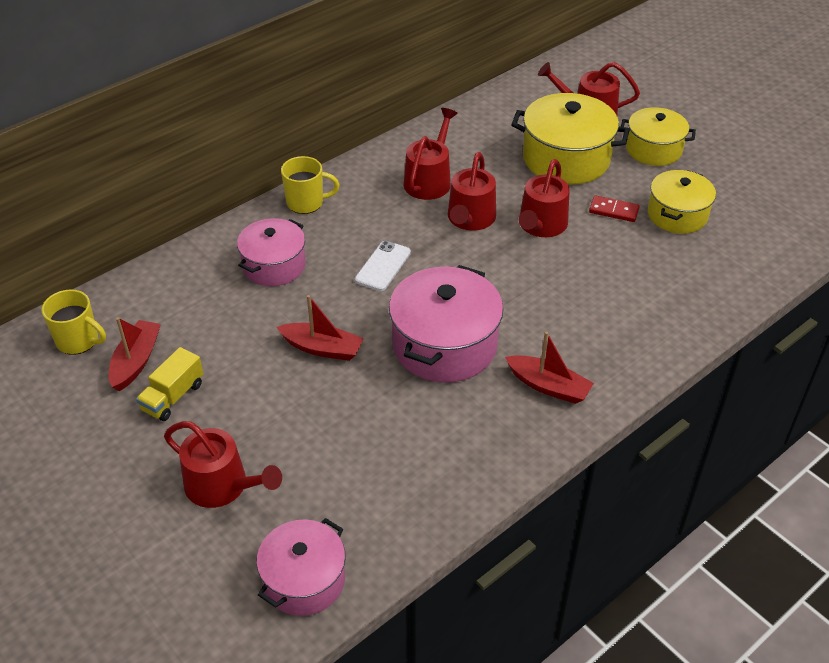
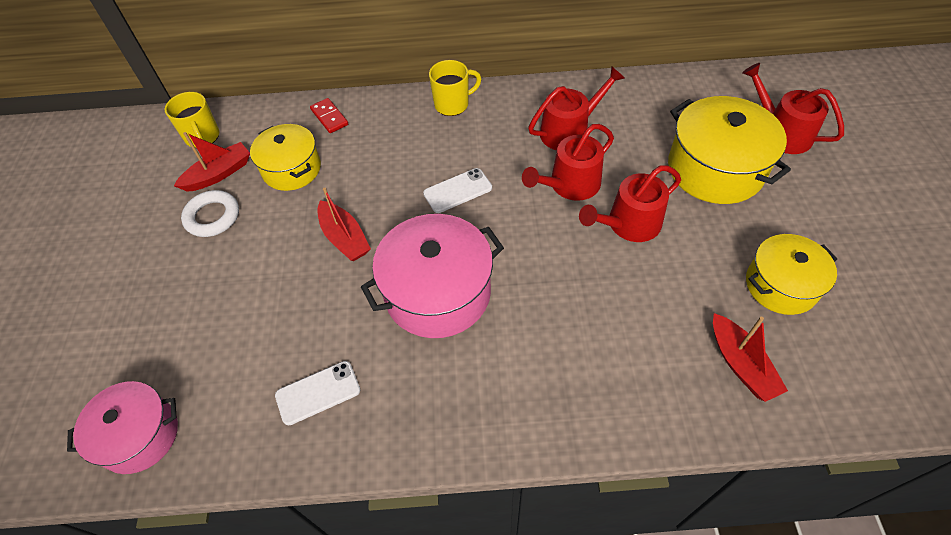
camera: 40 degrees right, 10 degrees up
yellow truck [136,347,203,421] -> white ring [181,190,239,237]
red watering can [164,421,282,508] -> none
pink pot [237,218,306,286] -> none
yellow mug [281,156,340,214] -> yellow mug turned 60 degrees counterclockwise [429,60,481,116]
red boat [505,331,594,404] -> red boat moved to [713,313,788,402]
red domino [589,196,640,222] -> red domino moved to [310,98,348,133]
yellow pot [621,107,696,166] -> yellow pot moved to [250,124,321,191]
none -> white phone [275,361,360,425]

